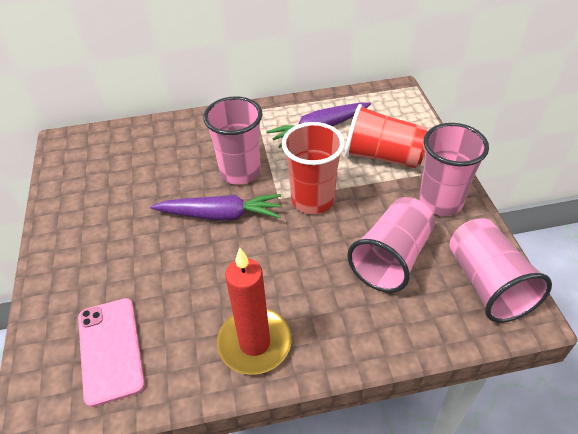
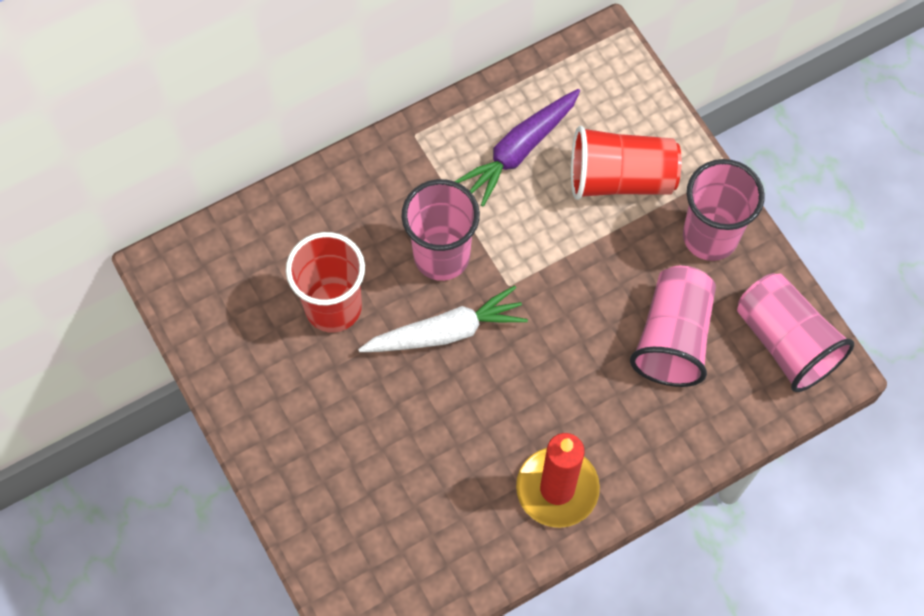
camera: 20 degrees left, 20 degrees up
pink phone [78,298,145,407] -> none
purple carrot [150,194,281,221] -> white carrot [358,286,528,352]
red cup [282,122,345,214] -> red cup moved to [286,232,365,333]

